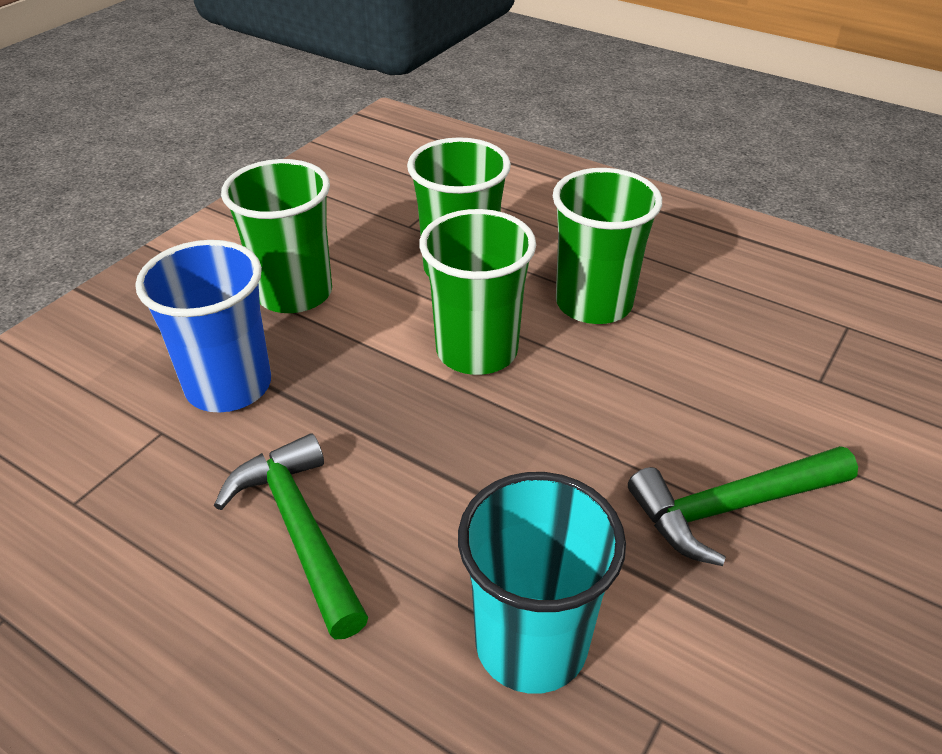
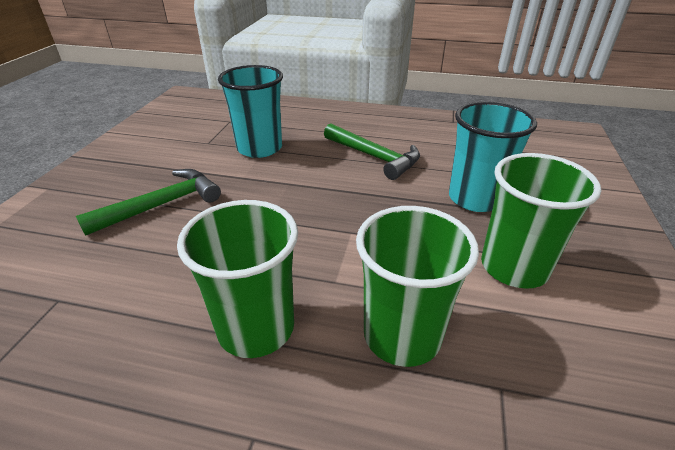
camera: 160 degrees right, 5 degrees down
blue cup [135,240,271,413] -> turquoise cup [449,102,537,212]
green cup [419,209,536,375] -> none

